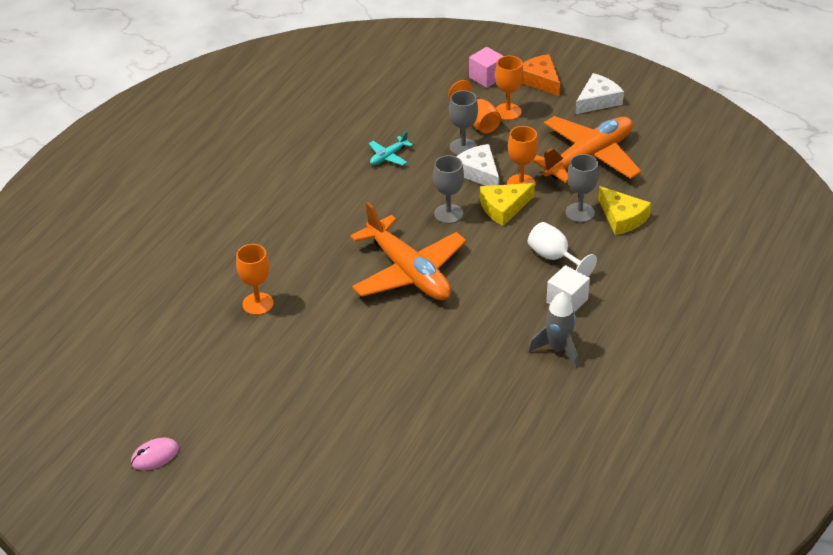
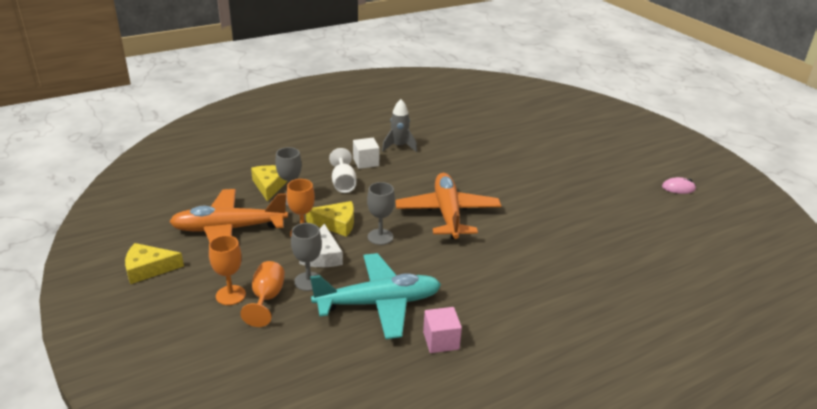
camera: 150 degrees left, 10 degrees down
orange goblet [236,244,274,315] -> none
turquoise plane [369,131,413,165] -> turquoise plane [310,253,441,339], size x2.40
pink cube [469,47,503,88] -> pink cube moved to [423,307,462,353]
orange cheese [522,54,560,96] -> none
white cheese [575,73,624,114] -> yellow cheese [125,243,184,284]

